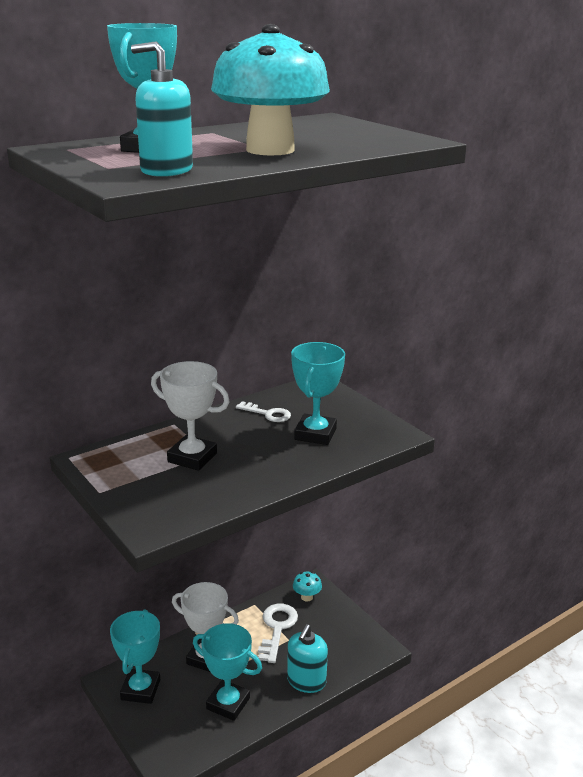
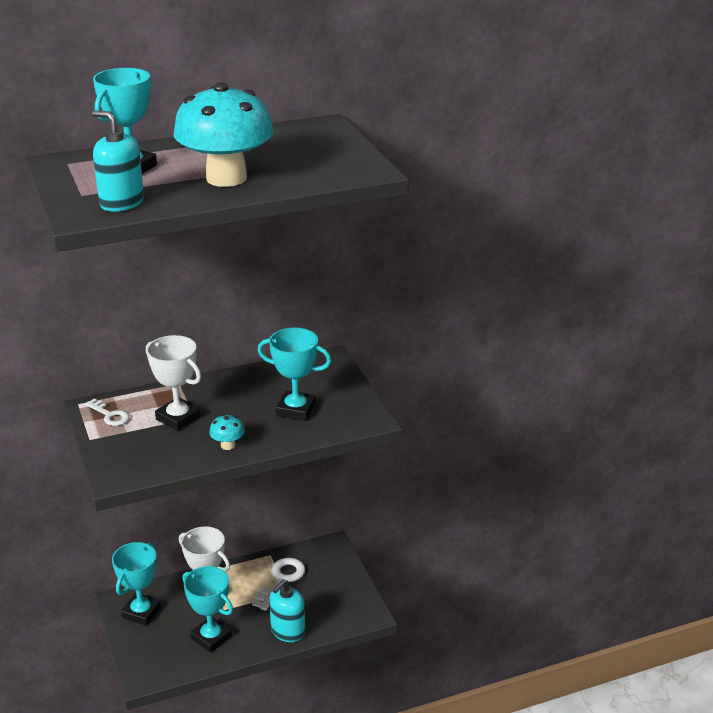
camera: 15 degrees right, 5 degrees up
white key [236,401,291,422] -> white key moved to [85,398,130,426]
turquoise trophy [291,342,345,445] -> turquoise trophy turned 75 degrees clockwise [257,328,331,421]
turquoise mushroom [293,572,322,601] -> turquoise mushroom moved to [209,414,245,450]

